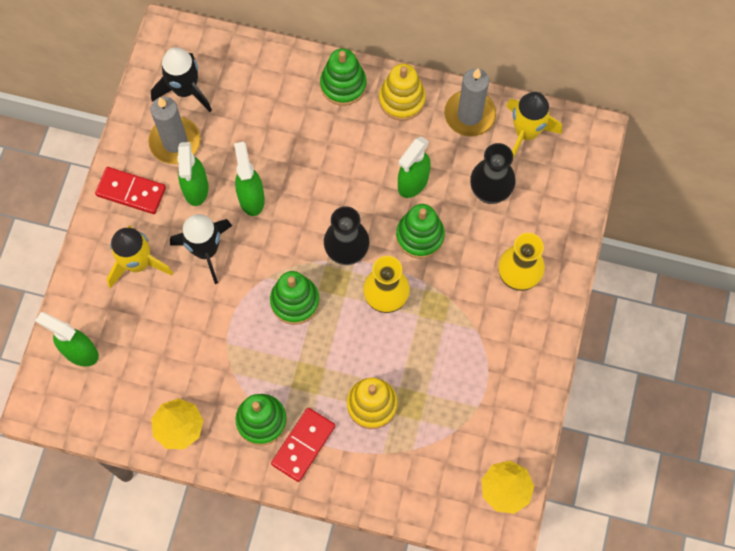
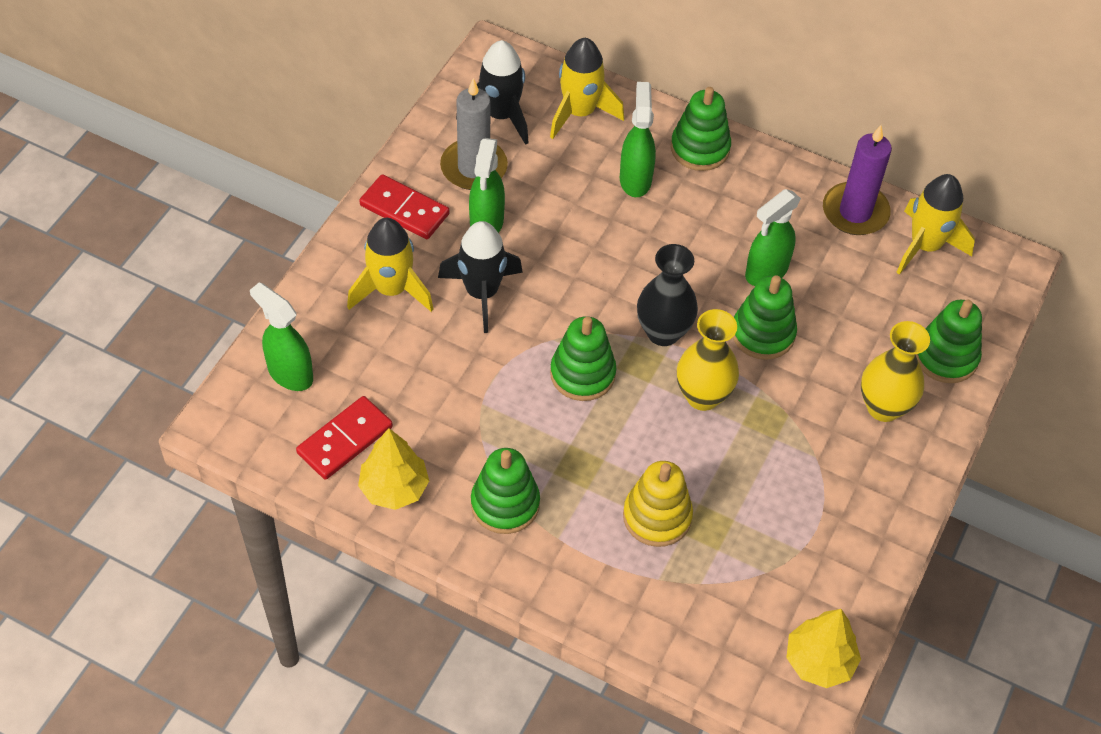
camera: 10 degrees right, 15 degrees down
green spray bottle [234,142,265,216] -> green spray bottle moved to [620,82,656,197]
red domino [271,408,335,482] -> red domino moved to [296,396,393,480]
yellow stacking toy [379,64,426,121] -> none
grey candle [444,68,496,137] -> purple candle [823,125,892,235]
black vase [470,143,516,204] -> none
none -> yellow rocket [550,38,624,139]
none -> green stacking toy [915,300,982,383]

